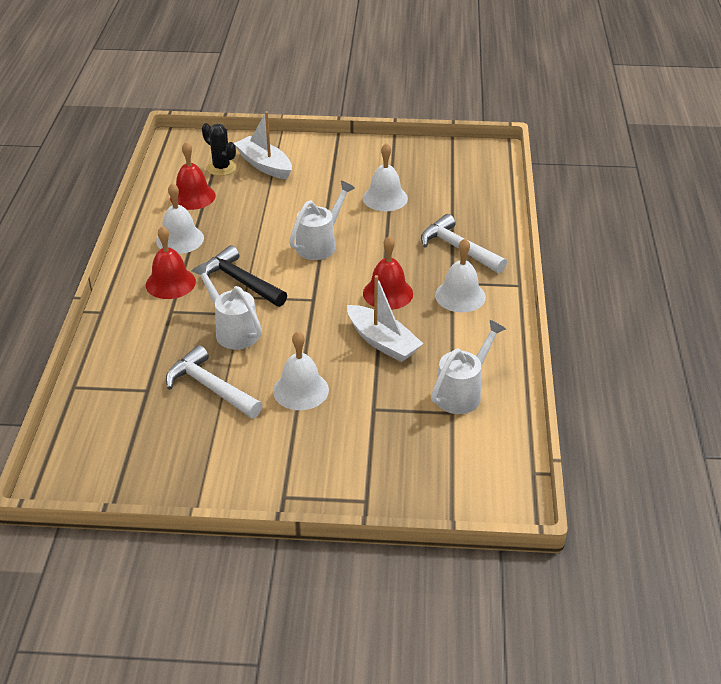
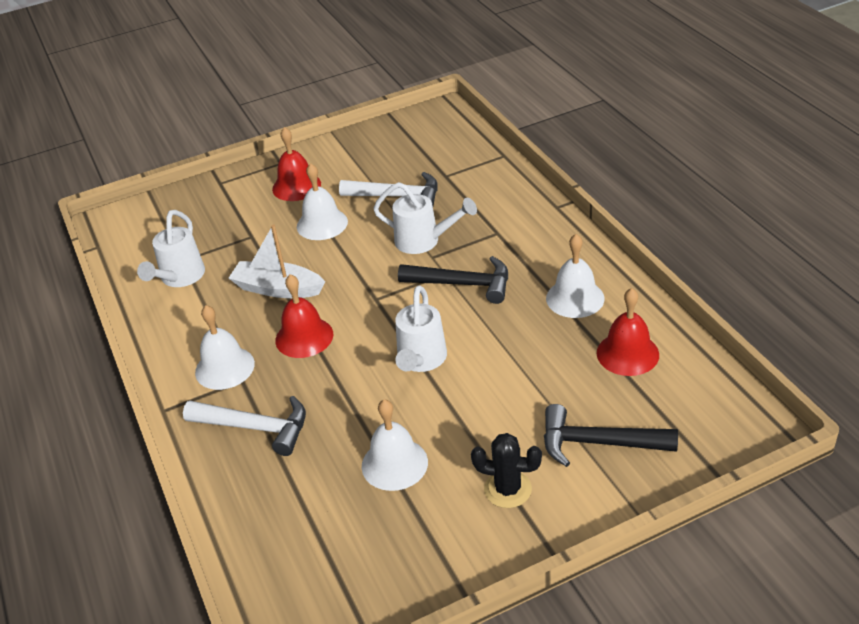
camera: 155 degrees right, 0 degrees up
red bell [146,226,196,299] -> red bell moved to [272,127,321,201]
black cactus [202,123,237,176] -> black cactus moved to [471,433,542,508]
white boat [234,111,292,179] -> black hammer [544,404,678,467]

